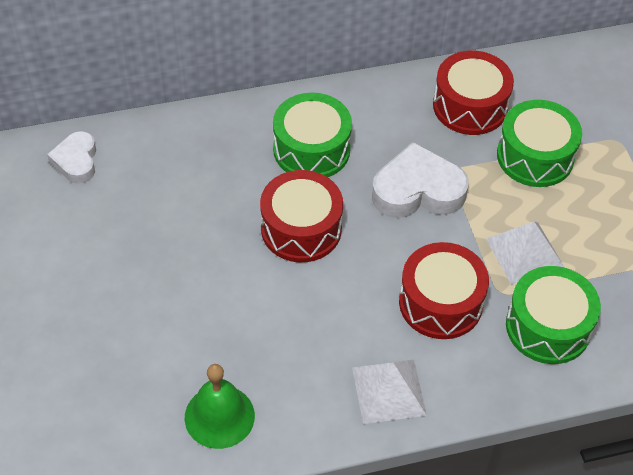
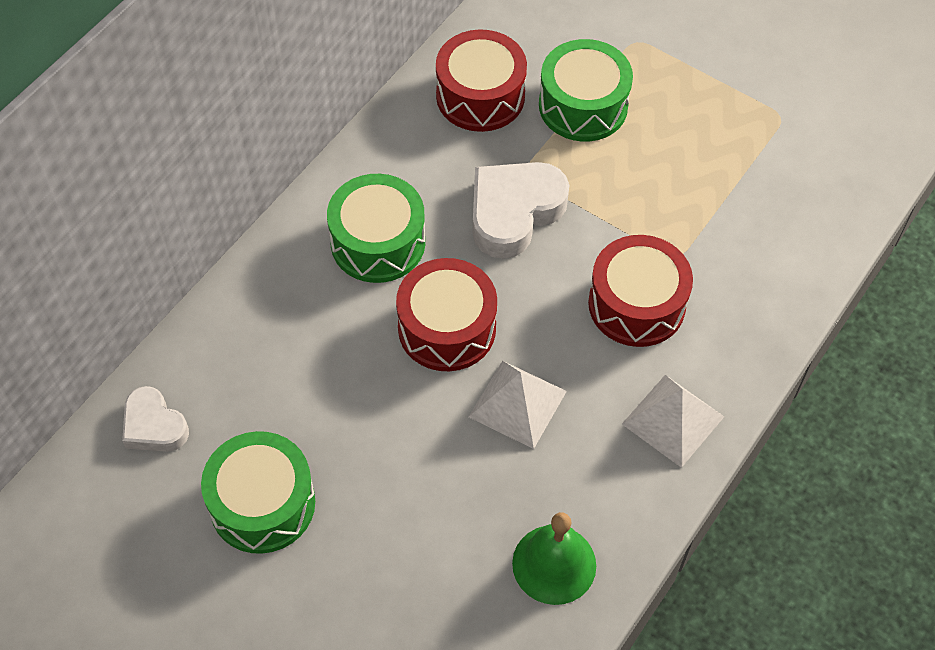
camera: 40 degrees left, 5 degrees up
white pyramid [486,221,565,285] -> white pyramid moved to [469,361,567,449]
green drum [506,266,601,364] -> green drum moved to [201,431,315,554]

